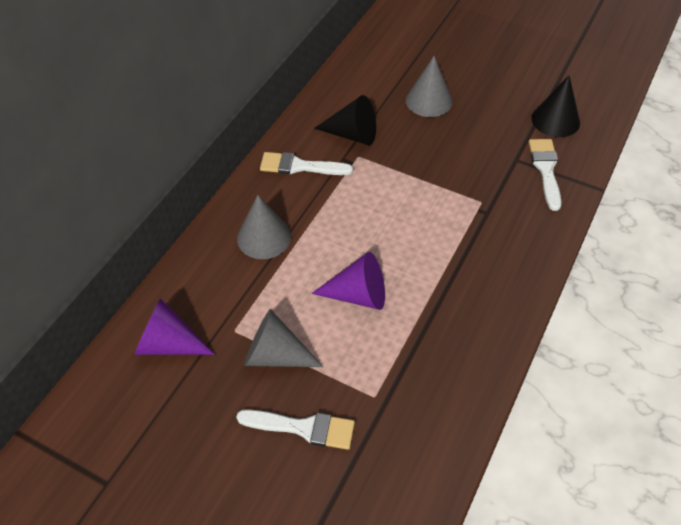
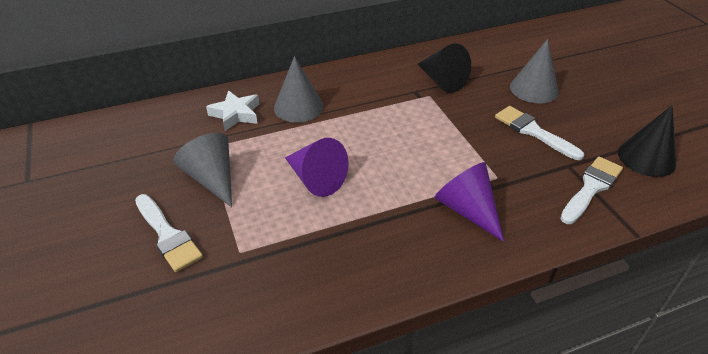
camera: 40 degrees right, 10 degrees down
purple cone [134,298,215,355] -> purple cone moved to [434,162,504,242]
white brush [260,152,353,175] -> white brush moved to [495,106,584,160]
none -> white star [206,90,259,131]

